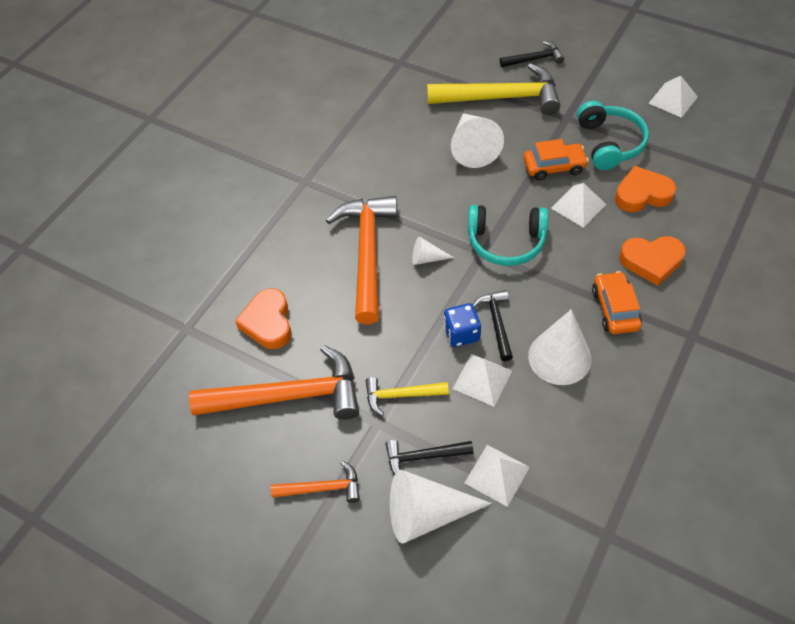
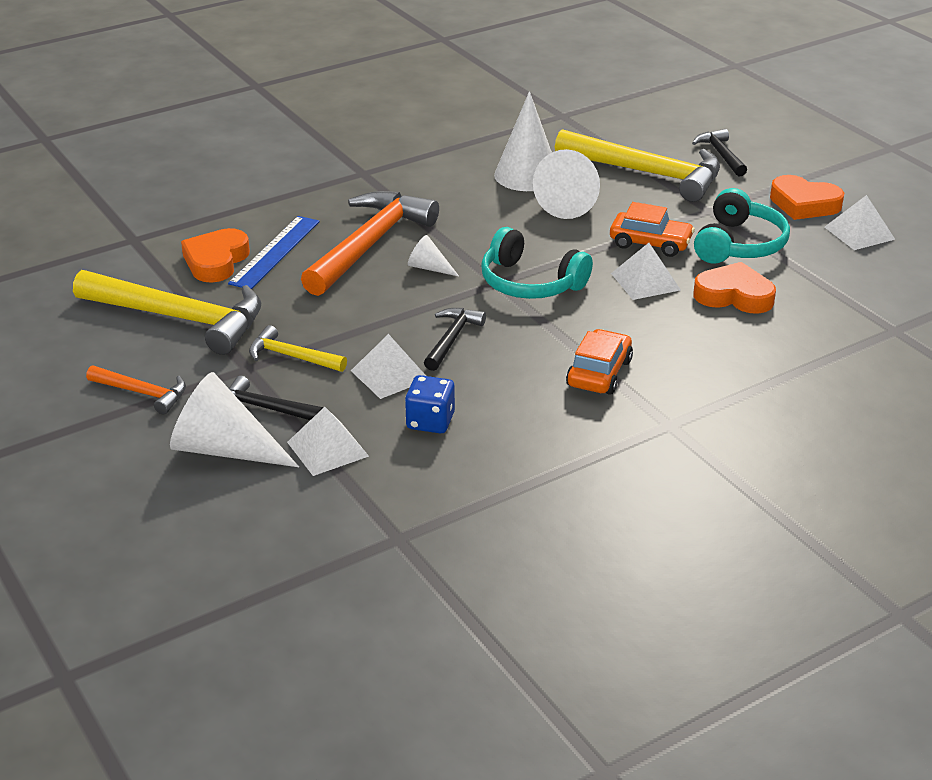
camera: 25 degrees right, 20 degrees down
orange hammer [189,345,359,420] -> yellow hammer [73,270,261,355]
blue dice [444,303,481,347] -> blue dice moved to [405,375,455,434]
black hammer [500,41,564,67] -> black hammer turned 120 degrees counterclockwise [692,129,747,176]
white cone [528,309,592,385] -> white cone moved to [494,91,552,191]
orange heart [620,236,685,286] -> orange heart moved to [770,175,844,220]
none -> blue ruler [228,216,320,289]

